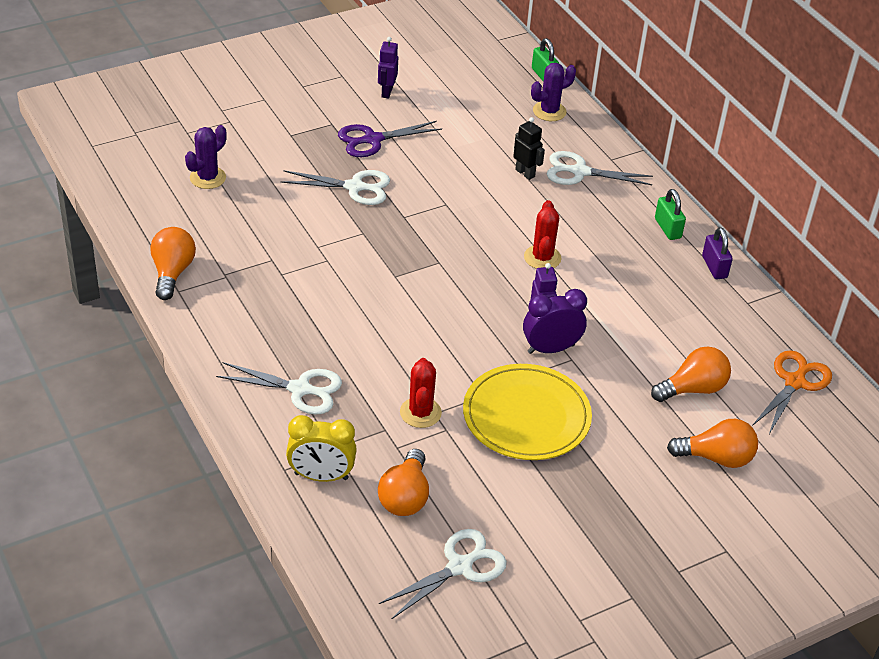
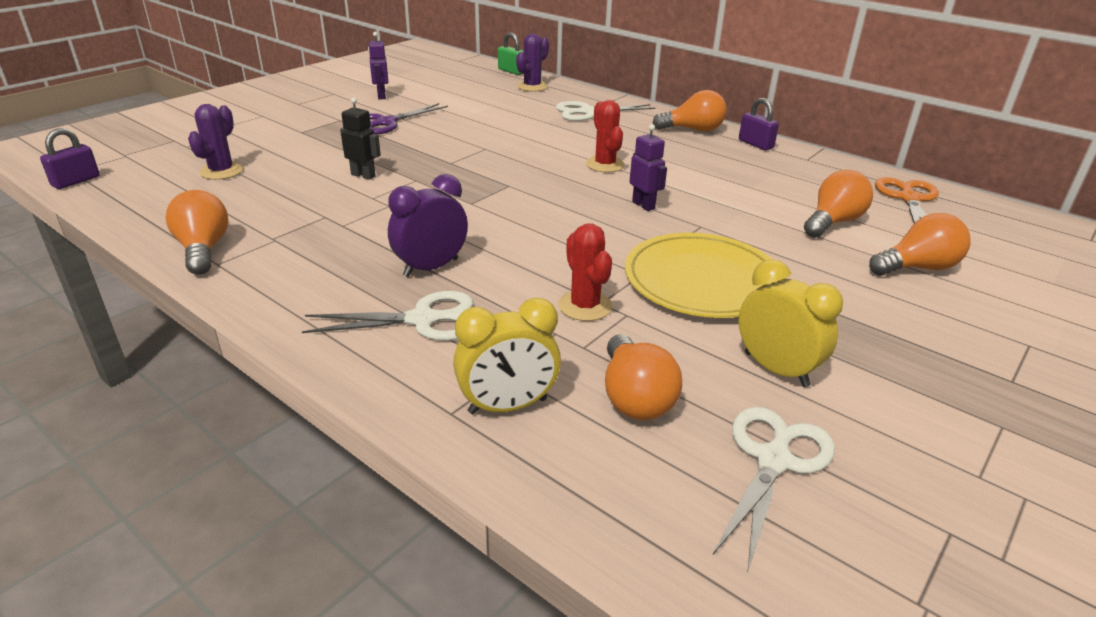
camera: 20 degrees left, 10 degrees down
white scissors [280,170,390,205] -> none
black robot [513,117,545,180] -> black robot moved to [340,97,381,180]
purple clock [523,289,587,354] -> purple clock moved to [388,174,468,277]
green padlock [655,189,686,240] -> orange light bulb [653,90,727,132]
none -> purple padlock [40,128,100,189]
none -> yellow clock [739,259,843,387]

